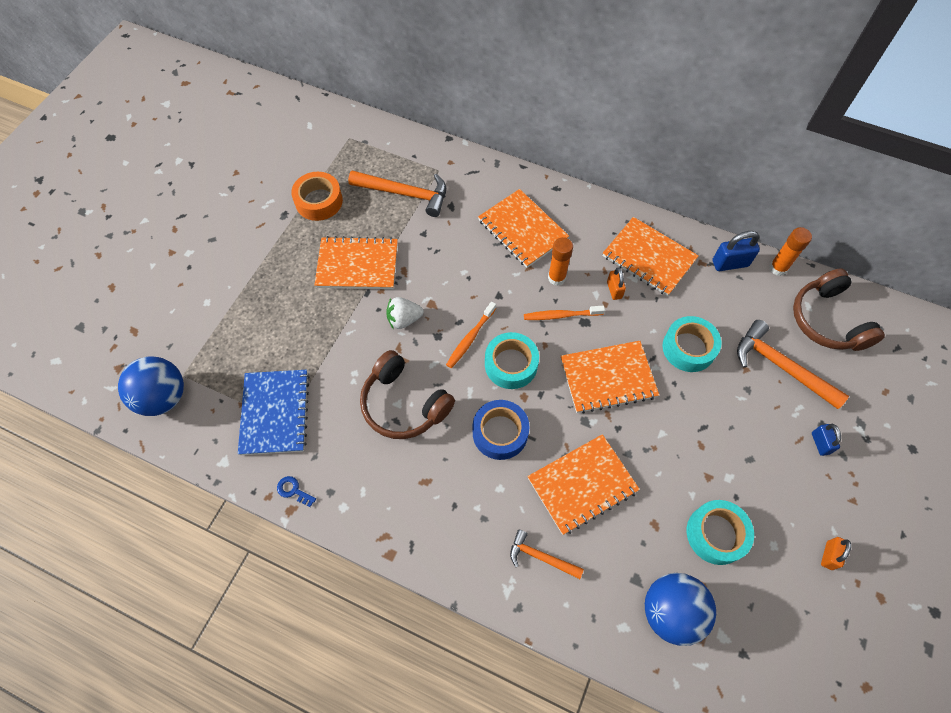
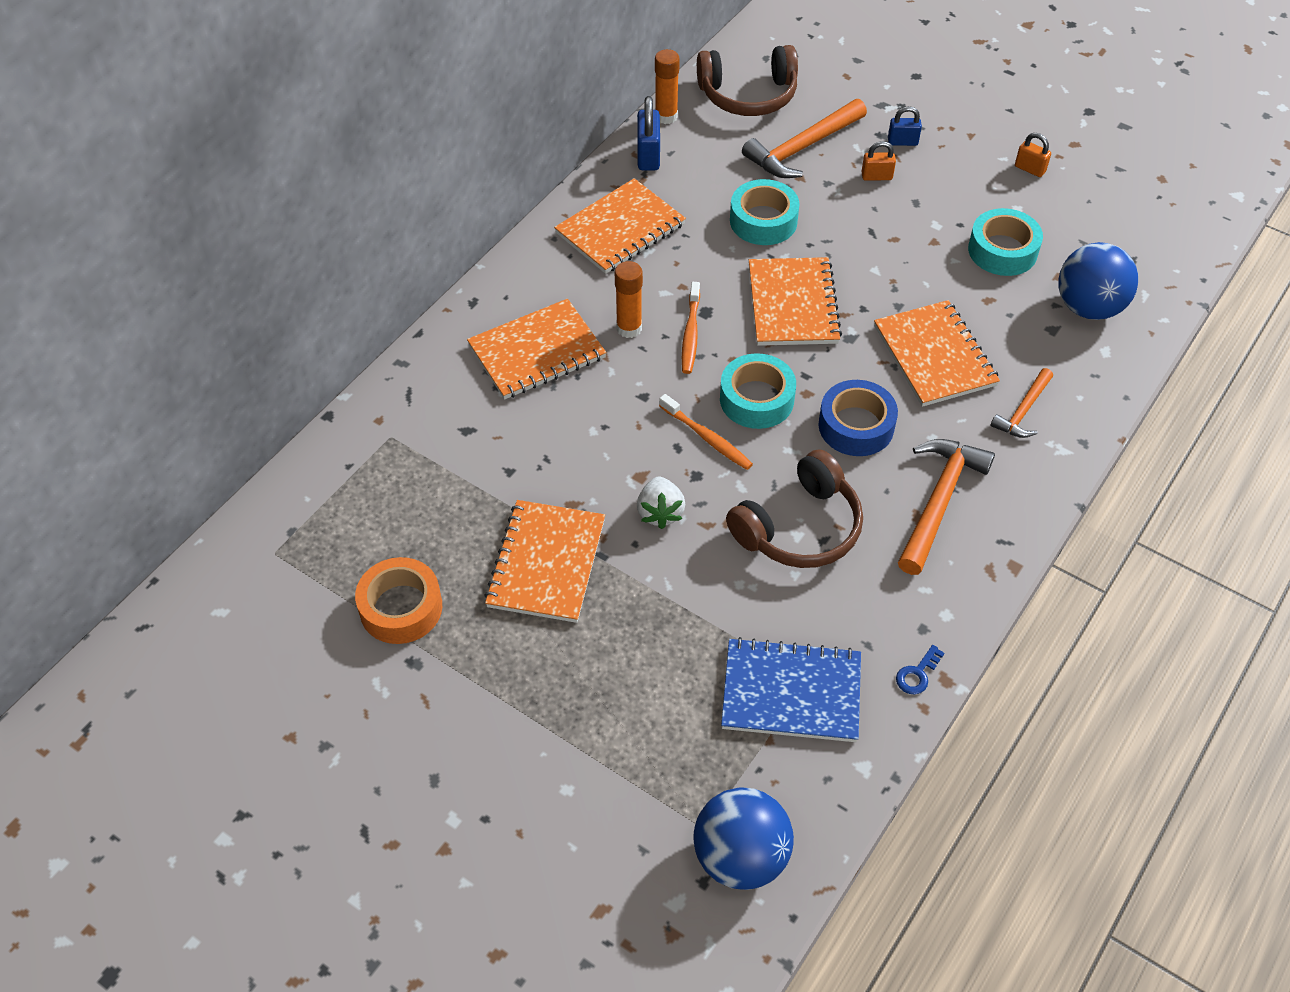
camera: 80 degrees left, 10 degrees down
orange hammer [348,170,446,217] -> orange hammer moved to [898,439,995,575]
orange padlock [607,267,626,300] -> orange padlock moved to [862,141,896,181]

